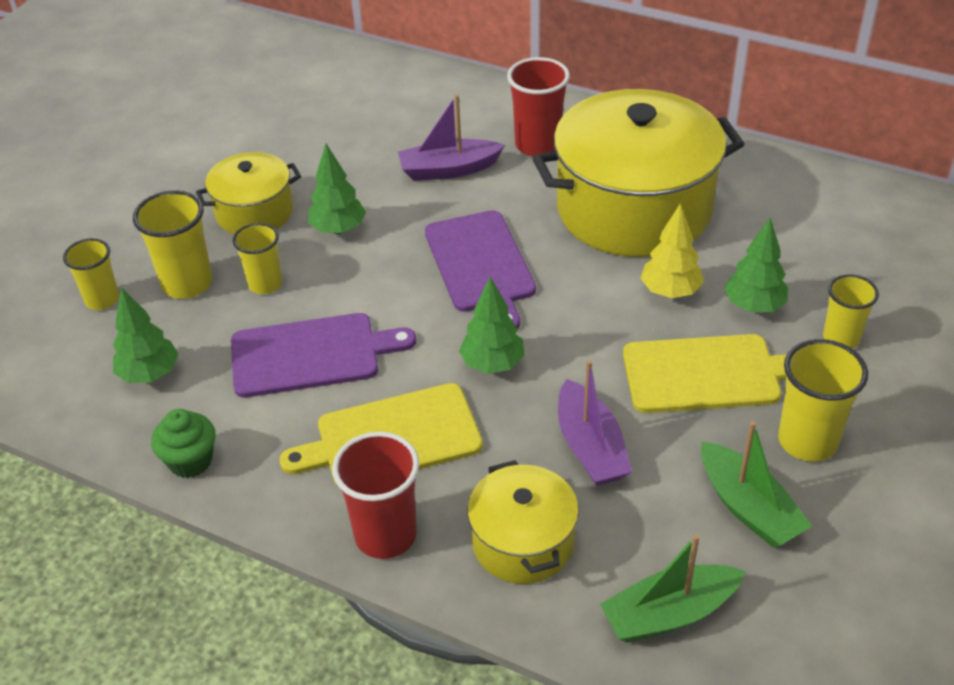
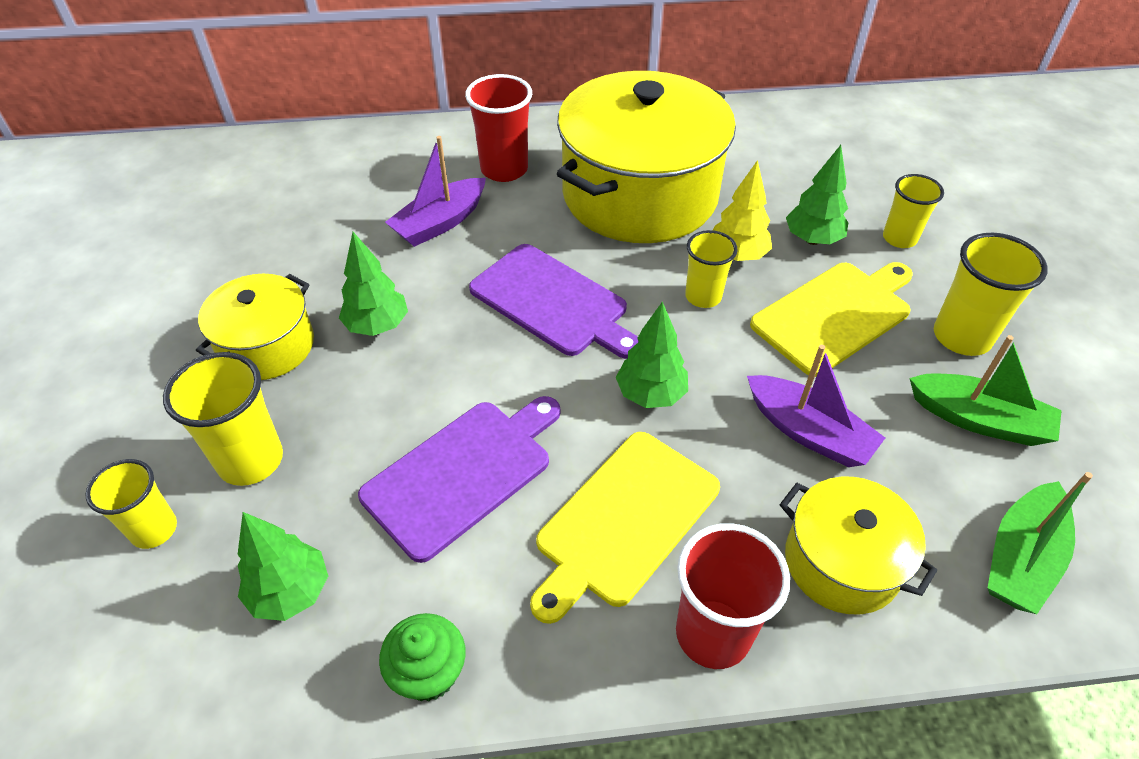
camera: 35 degrees left, 5 degrees up
yellow cup [233,223,282,294] -> yellow cup moved to [685,230,738,308]

